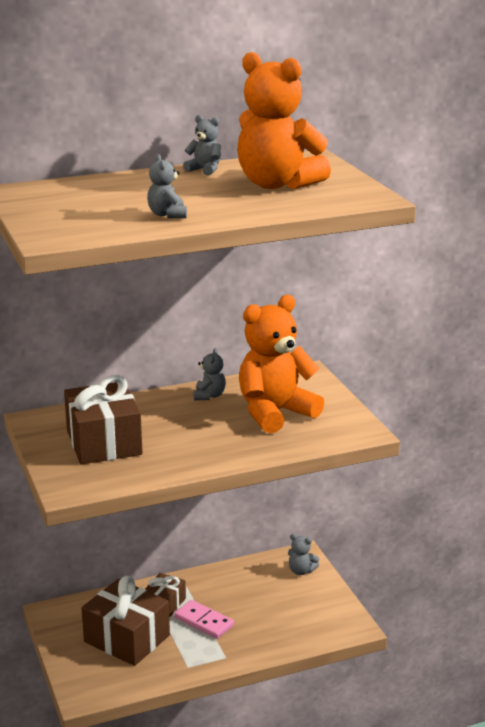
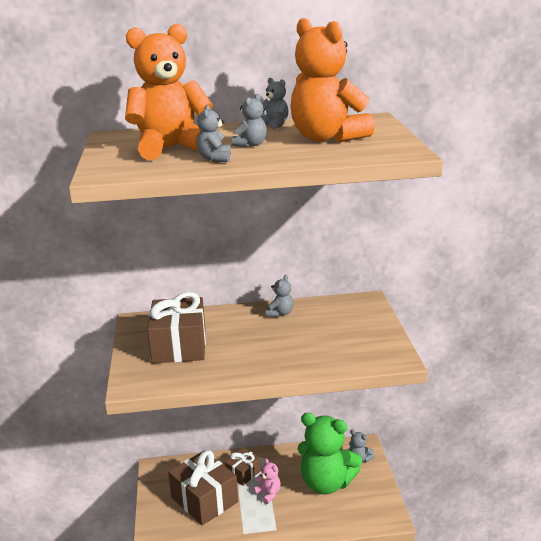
camera: 15 degrees right, 0 degrees up
pink domino [174,600,234,639] -> pink teddy bear [253,458,281,504]
orange teddy bear [239,295,324,433] -> orange teddy bear moved to [125,24,213,160]
none -> grey teddy bear [232,94,267,147]
none -> green teddy bear [298,413,362,495]

